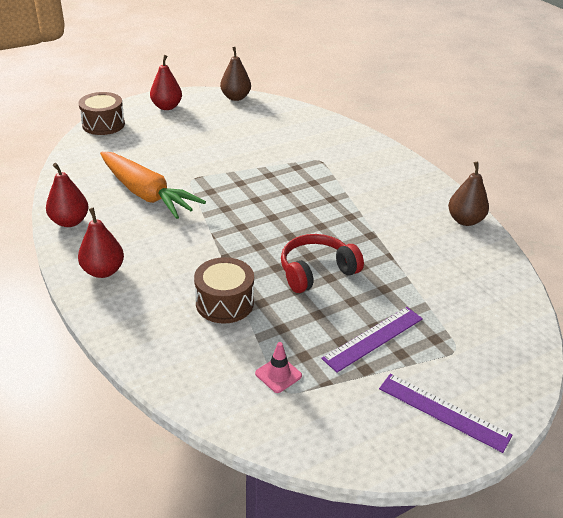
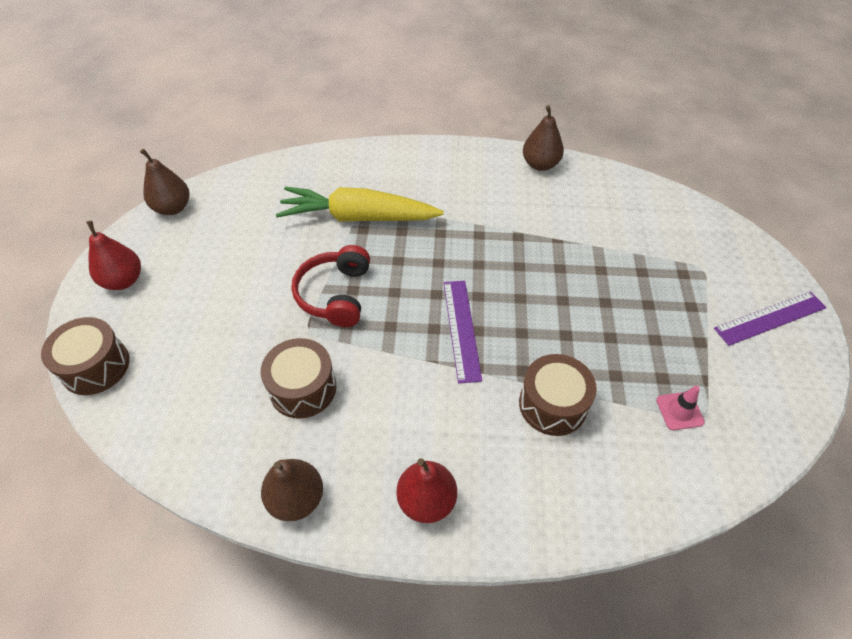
camera: 55 degrees left, 15 degrees up
red pear [46,163,88,227] -> brown pear [261,459,323,521]
orange carrot [100,152,206,219] -> brown drum [261,338,336,419]
red headphones [281,234,364,293] -> red headphones moved to [291,245,370,327]
purple ruler [321,307,423,373] -> purple ruler moved to [444,281,482,384]
none -> yellow carrot [276,187,444,222]

